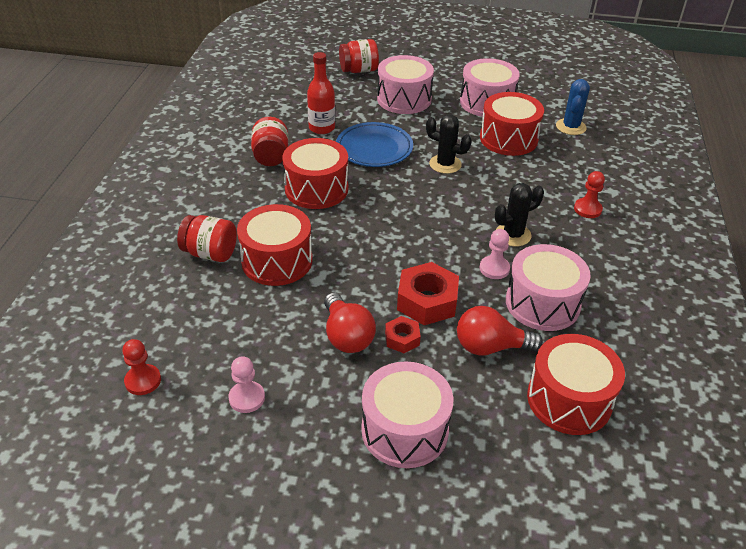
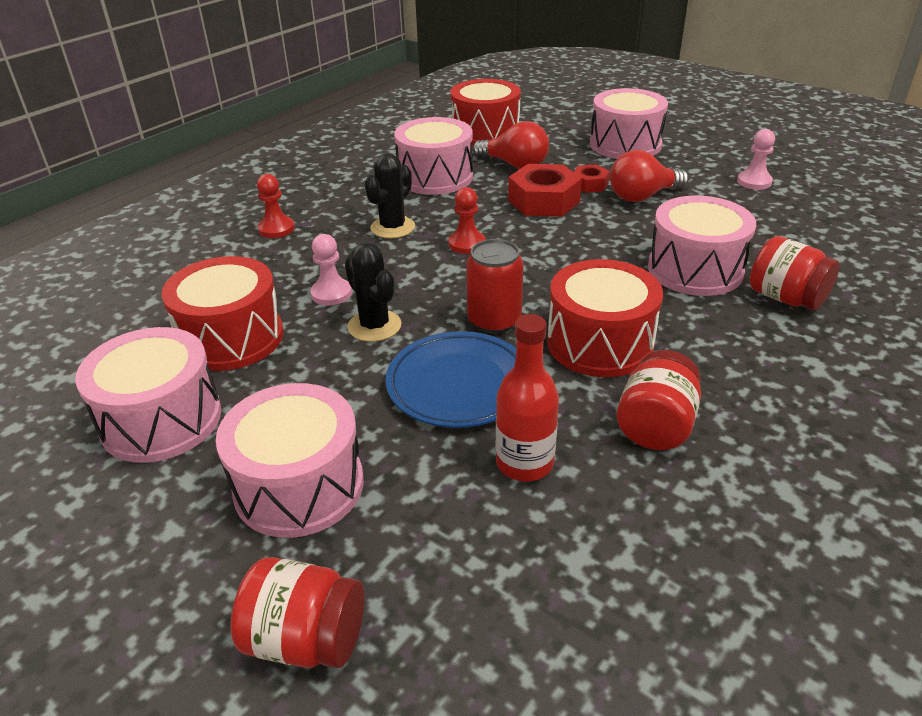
camera: 150 degrees left, 5 degrees down
red pawn [122,339,161,395] -> red pawn moved to [448,187,485,254]
red drum [237,204,313,286] -> pink drum [648,196,756,296]
red light bulb [324,293,376,353] -> red light bulb turned 120 degrees counterclockwise [610,150,689,202]
pink pawn [479,229,510,279] -> pink pawn moved to [311,234,352,305]
black cactus [495,183,544,247] -> black cactus turned 60 degrees counterclockwise [364,153,415,238]
blue cactus [556,79,590,135] -> none
none -> red can [466,239,523,334]

